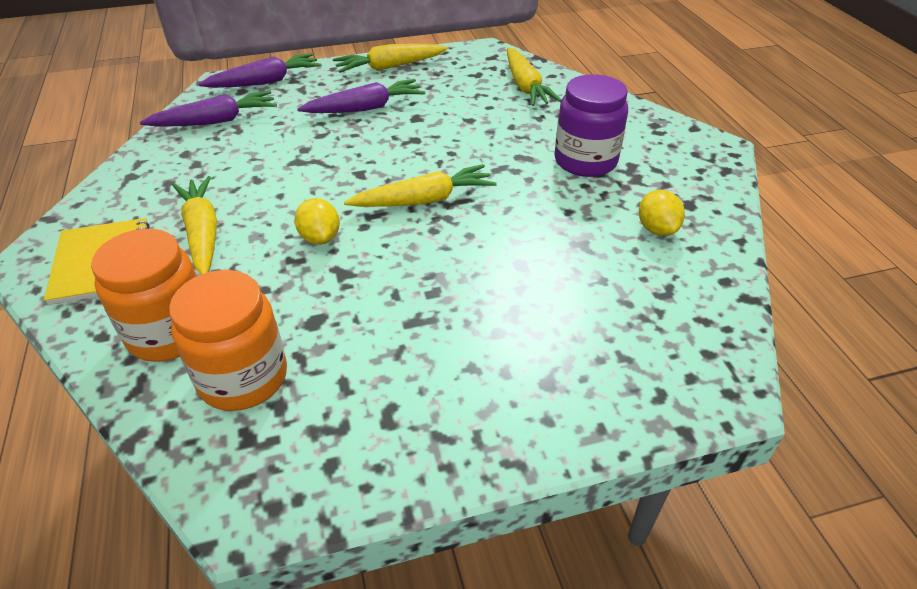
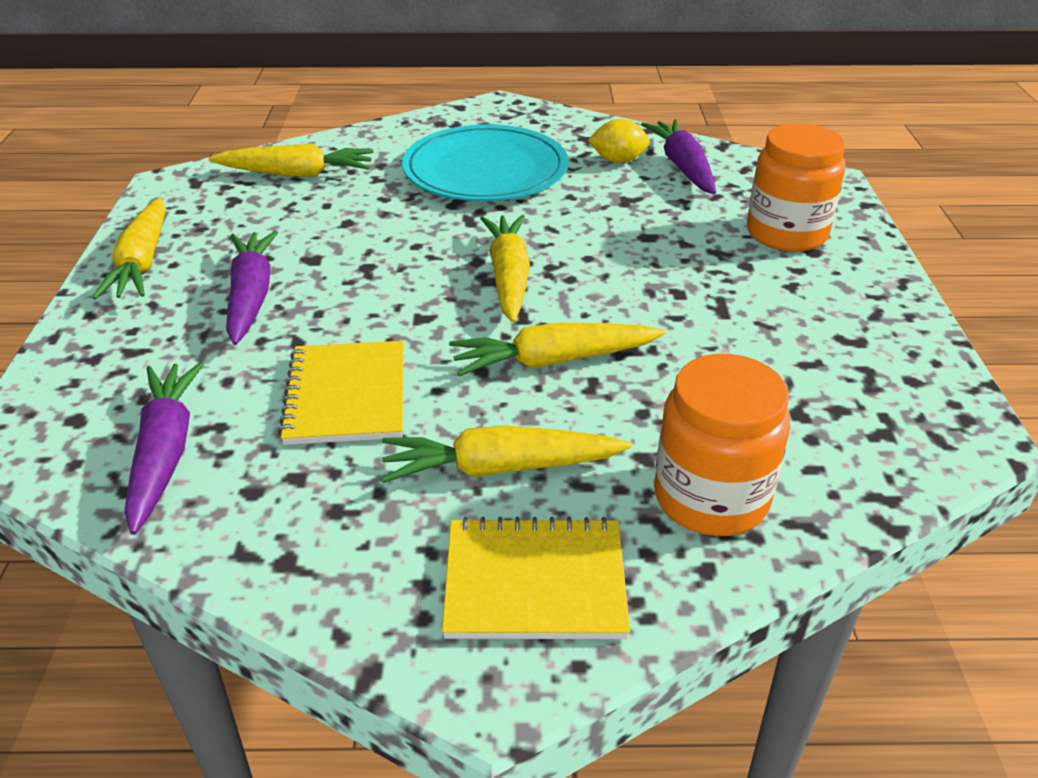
camera: 75 degrees left, 5 degrees down
orange jar [169,270,287,411] -> orange jar moved to [747,123,846,252]
purple carrot [199,53,321,88] -> purple carrot moved to [641,119,716,194]
yellow lemon [295,198,340,245] -> yellow carrot [449,323,666,376]
purple jar [554,74,628,177] -> turquoise plate [402,124,569,201]
none -> yellow notebook [278,341,404,445]

